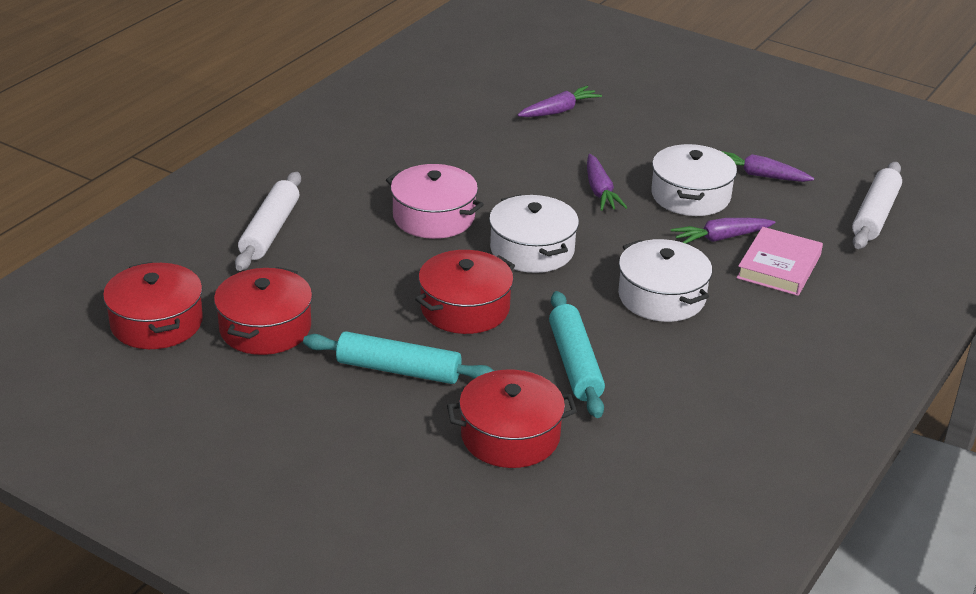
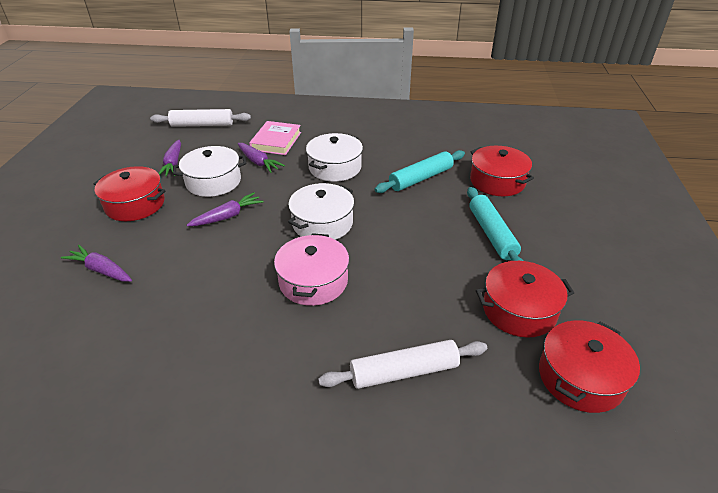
camera: 115 degrees left, 5 degrees up
red pot [415,250,515,334] -> red pot moved to [94,166,165,221]
pink book [736,227,823,296] -> pink book turned 75 degrees counterclockwise [249,121,301,155]

